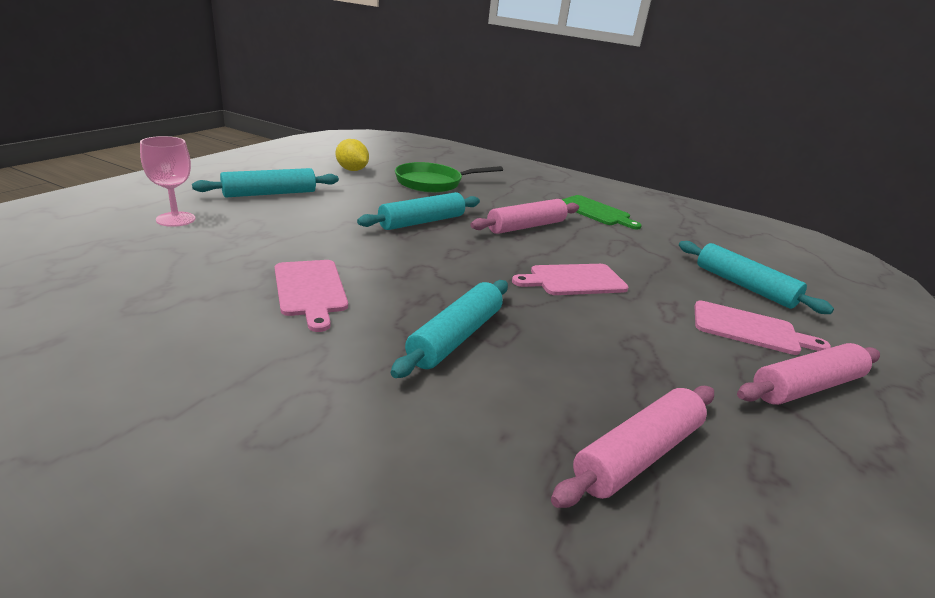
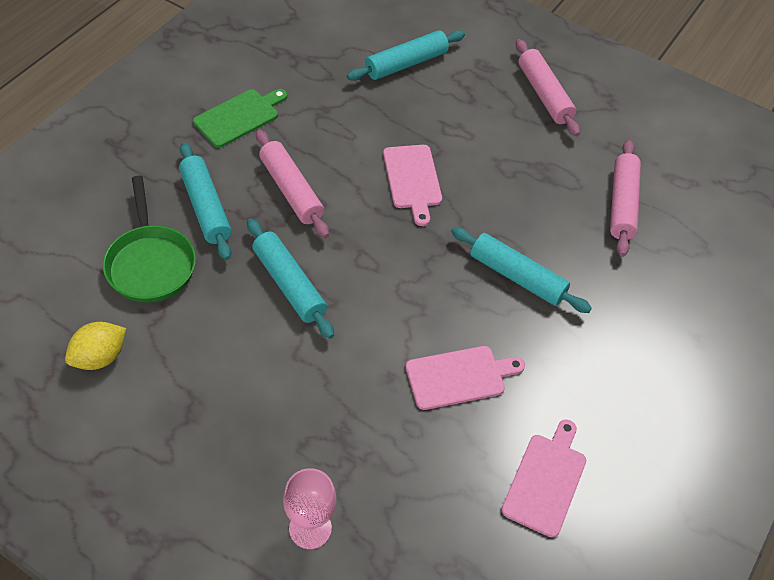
camera: 85 degrees left, 25 degrees up
turquoise rolling pin [192,168,339,197] -> turquoise rolling pin moved to [179,142,232,260]
pink rolling pin [551,386,714,508] -> pink rolling pin turned 45 degrees clockwise [610,140,641,257]
pink cutting board [694,301,831,355] -> pink cutting board moved to [501,420,586,537]

